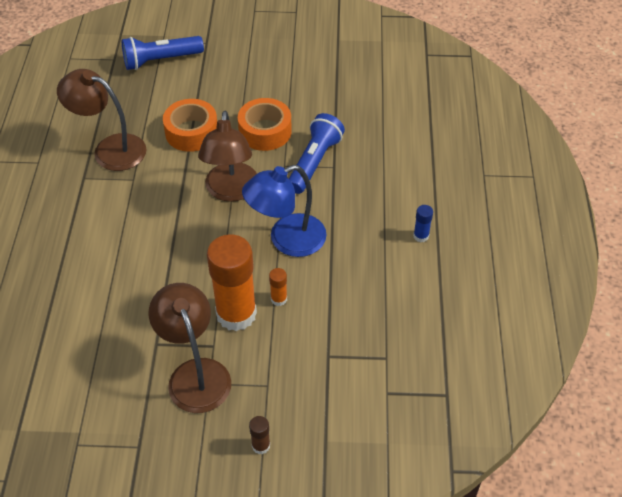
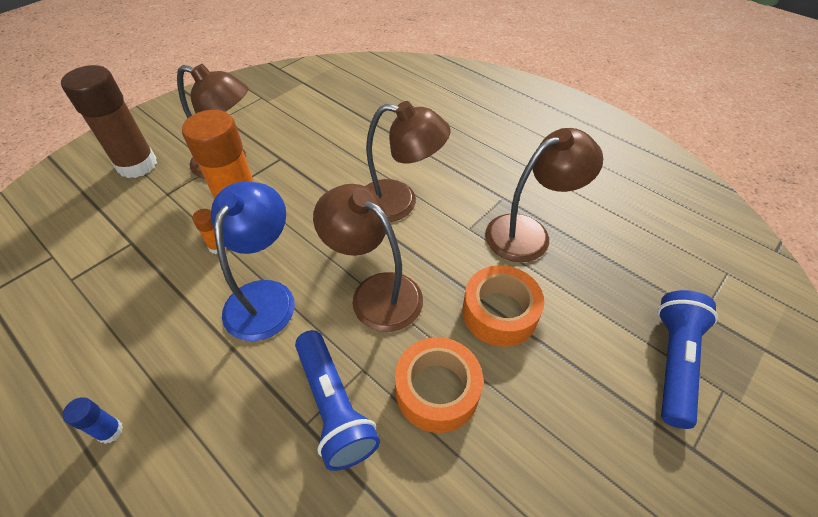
camera: 130 degrees right, 0 degrees up
brown glue stick [249,416,270,454] -> brown glue stick [61,65,157,178], size x2.43
none -> brown lamp [366,101,450,222]

